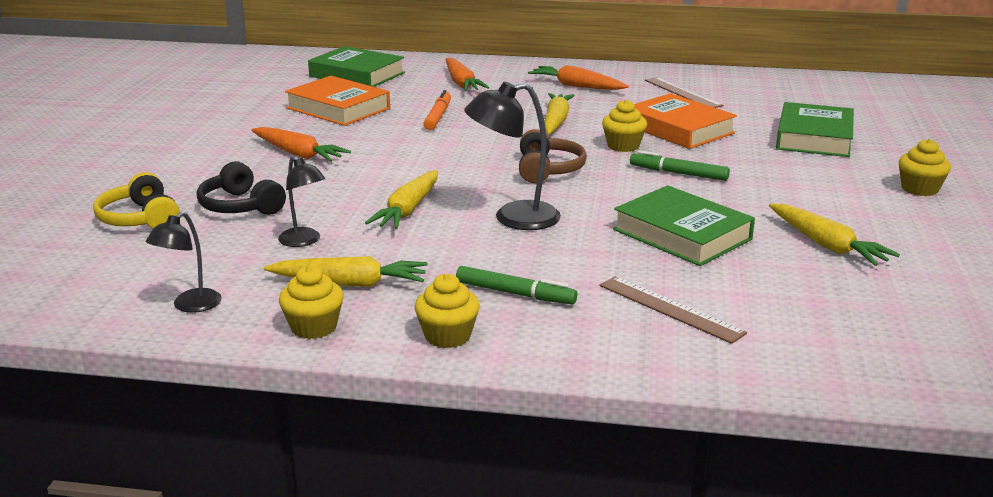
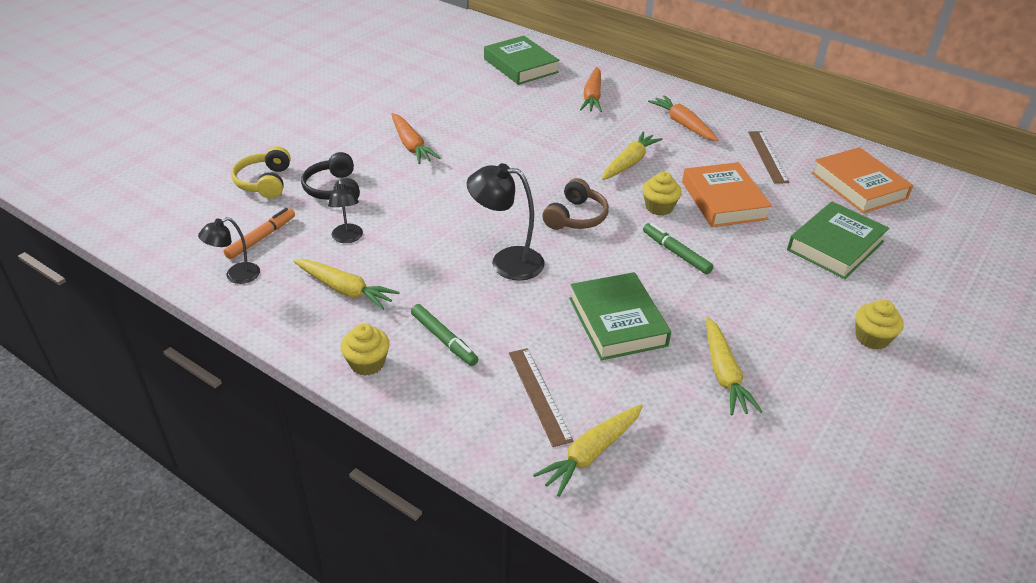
camera: 25 degrees right, 15 degrees up
yellow cupcake [279,266,344,339] -> none
orange book [285,76,390,126] -> orange book moved to [812,147,913,213]
yellow carrot [365,170,438,229] -> yellow carrot moved to [533,404,643,496]
orange marker [423,90,451,130] -> orange marker moved to [224,208,295,259]

